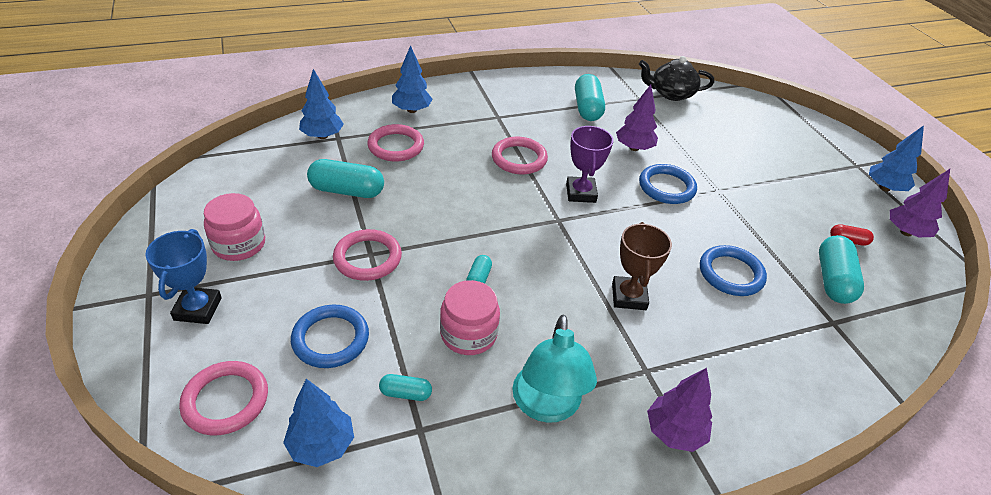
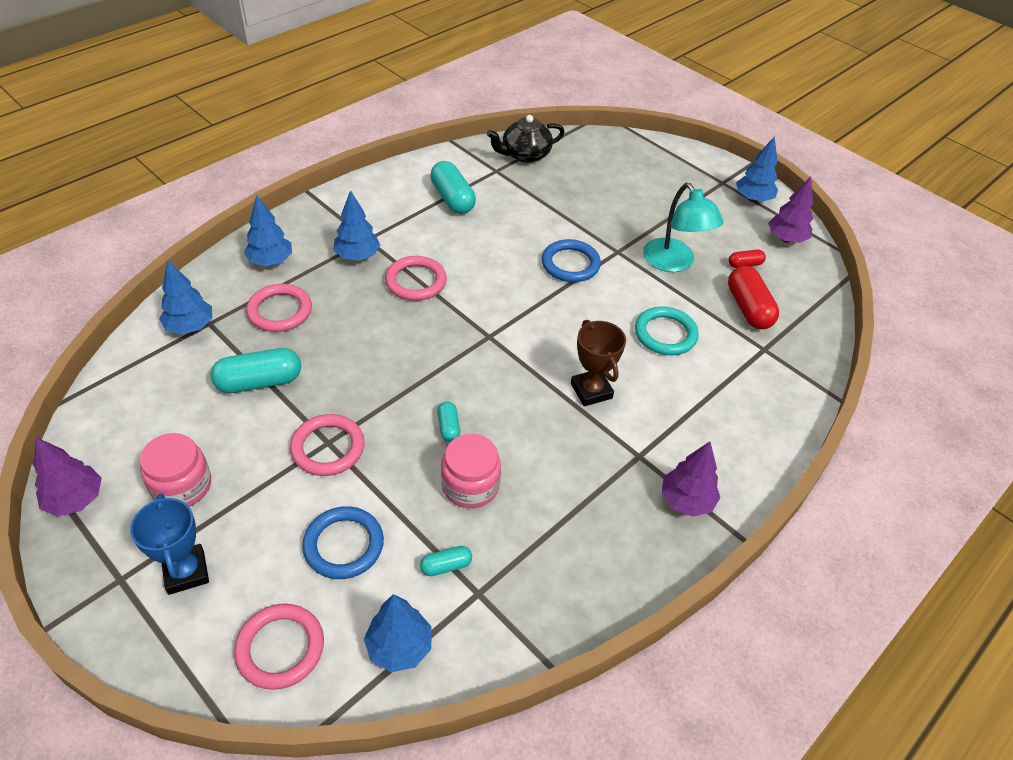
camera: 25 degrees left, 5 degrees up
turquoise lamp [512,315,597,423] -> turquoise lamp moved to [643,183,723,272]
purple trophy [566,126,613,203] -> none
purple tree [616,84,658,151] -> purple tree moved to [34,437,102,516]
blue ring [700,245,767,296] -> turquoise ring [635,306,699,355]
turquoise capsule [819,235,864,304] -> red capsule [728,266,779,329]
none -> blue tree [333,190,380,261]

